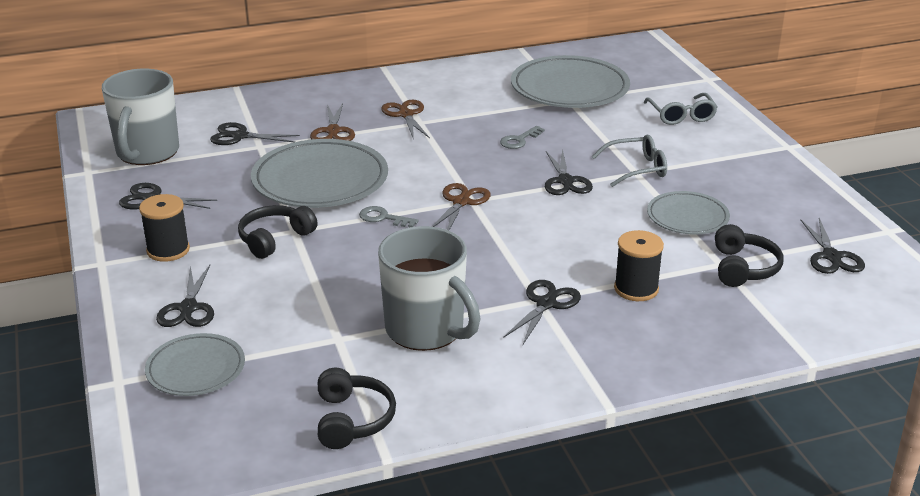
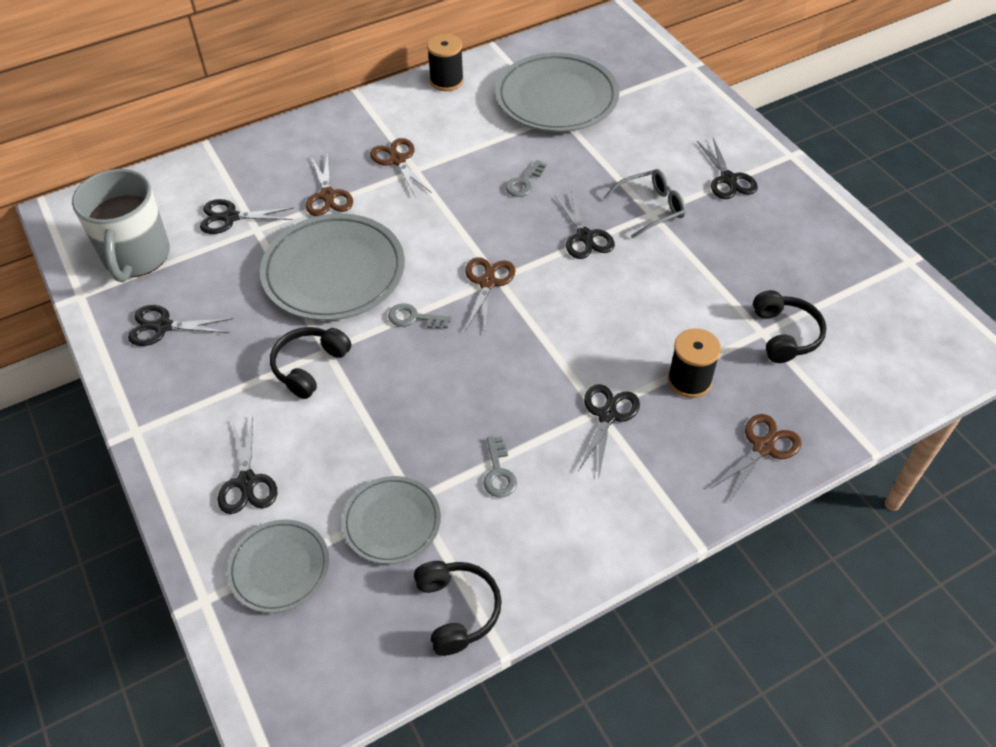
camera: 10 degrees left, 20 degrees up
black spool [139,194,190,262] -> black spool moved to [427,34,464,91]
grey mug [378,226,481,351] -> grey key [483,436,517,497]
grey glasses [644,93,717,125] -> none
grey plate [647,191,730,235] -> grey plate moved to [342,476,441,564]
black scissors [800,218,865,274] -> black scissors moved to [697,138,758,199]
none -> brown scissors [712,414,802,502]

